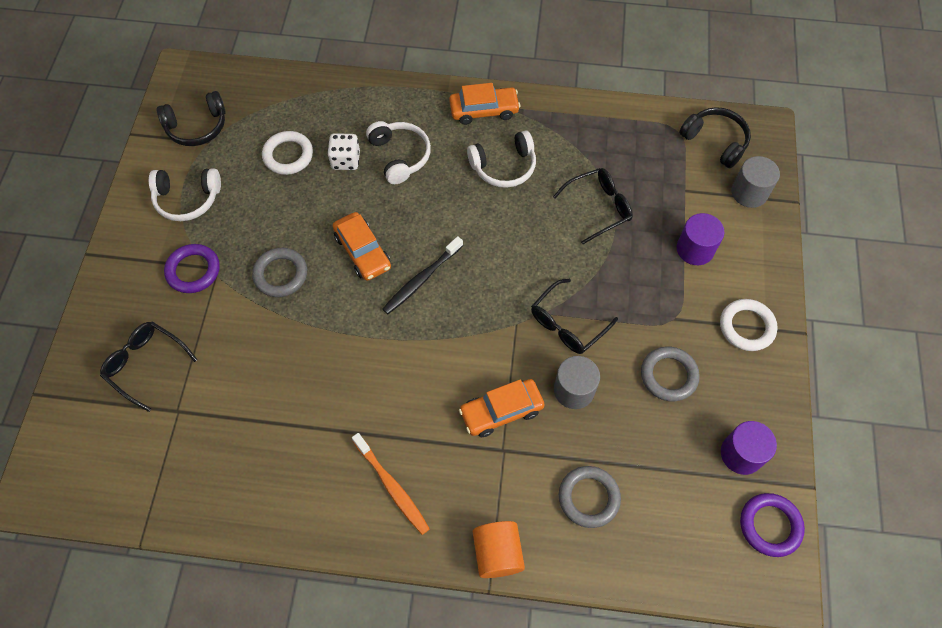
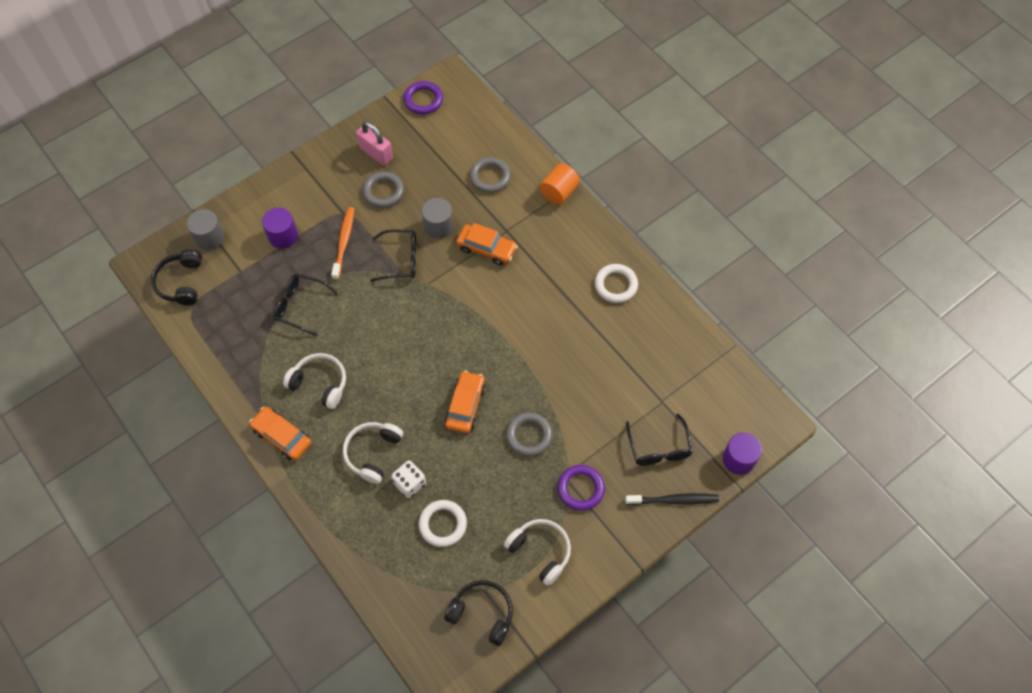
camera: 135 degrees left, 0 degrees up
orange toothbrush [352,433,430,535] -> orange toothbrush moved to [331,207,354,280]
black toothbrush [382,236,463,314] -> black toothbrush moved to [625,493,719,505]
white ring [720,299,778,351] -> white ring moved to [595,264,638,303]
purple cylinder [721,421,777,475] -> purple cylinder moved to [723,433,762,475]
none -> pink padlock [356,121,393,166]

